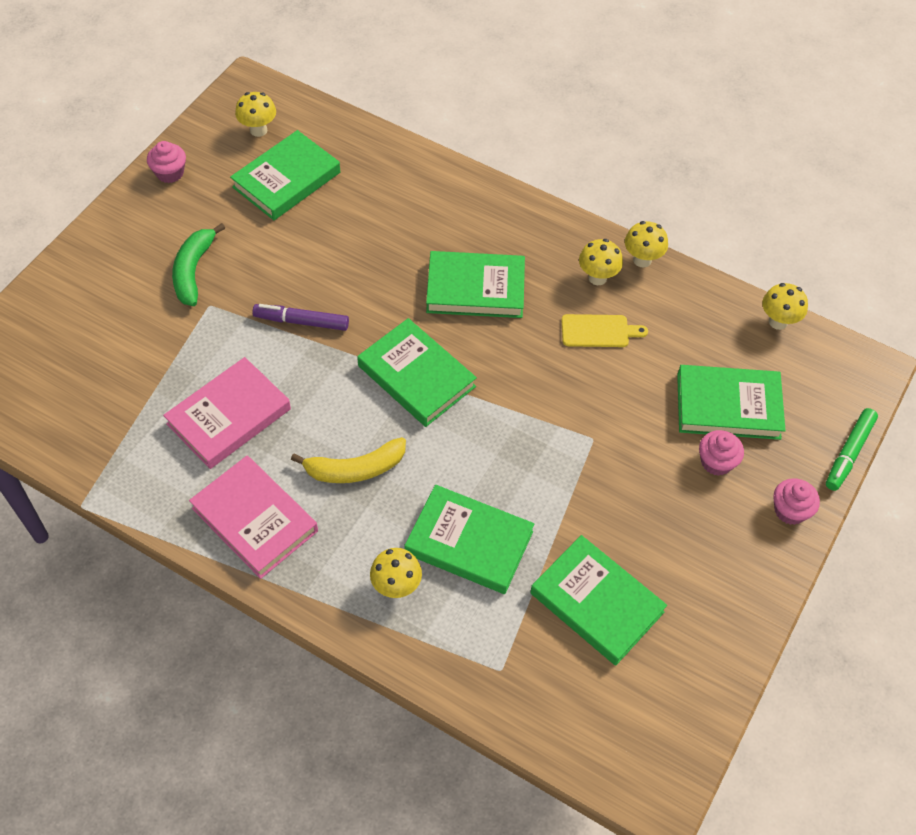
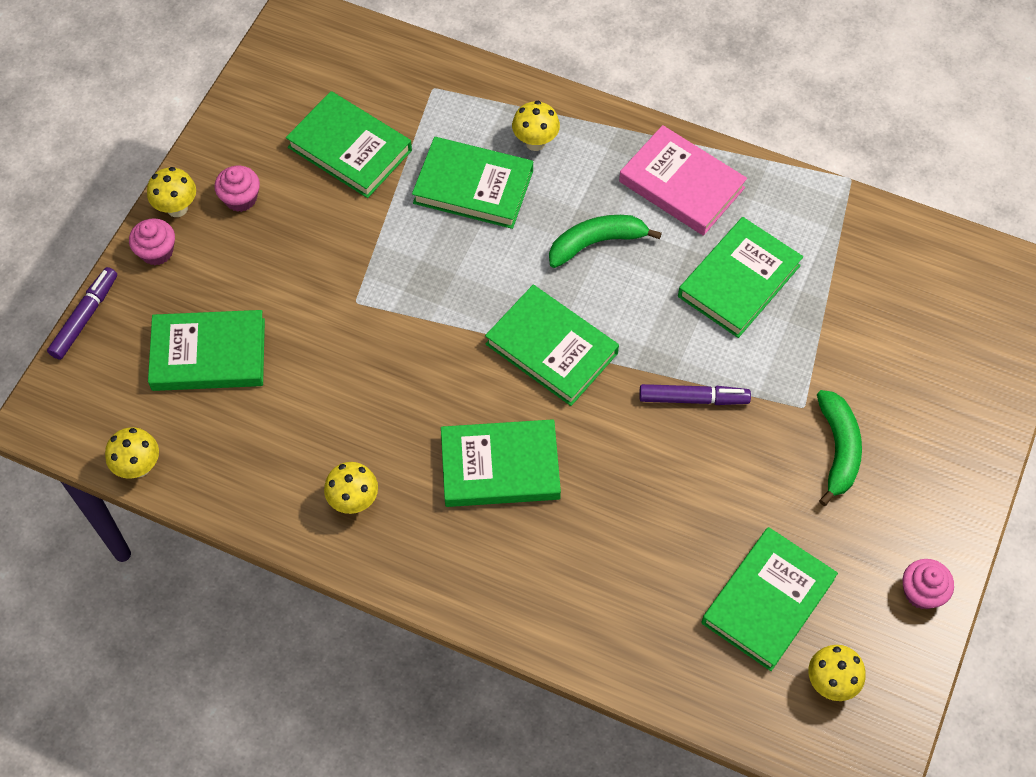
camera: 175 degrees right, 5 degrees up
pink book [163,357,291,469] -> green book [678,217,803,338]
yellow banana [291,437,406,483] -> green banana [549,215,662,268]
yellow cutting board [561,314,648,347] -> none
yellow mushroom [625,221,668,267] -> yellow mushroom moved to [147,167,196,217]
pink cupcake [699,430,744,476] -> pink cupcake moved to [214,166,260,212]
green marker [826,408,878,491] -> purple marker [47,267,117,360]

